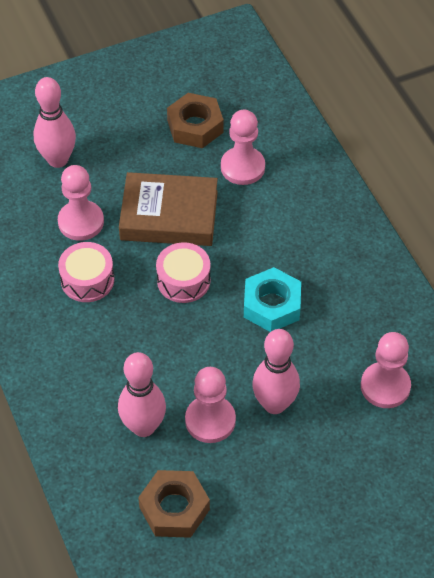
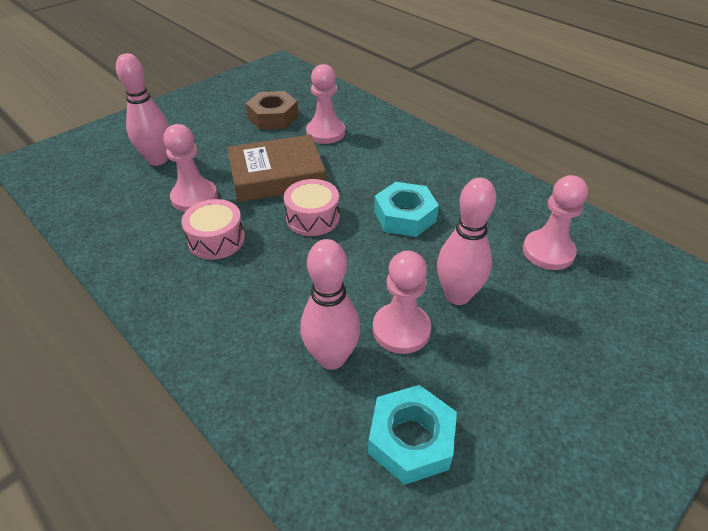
camera: 20 degrees left, 10 degrees down
brown nut [138,470,210,538] -> turquoise nut [368,385,457,485]

